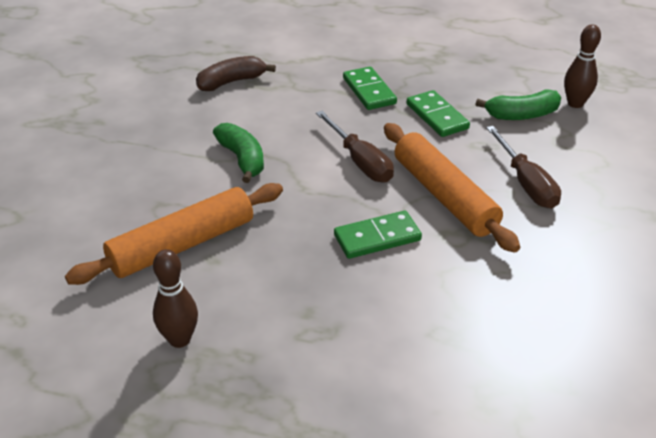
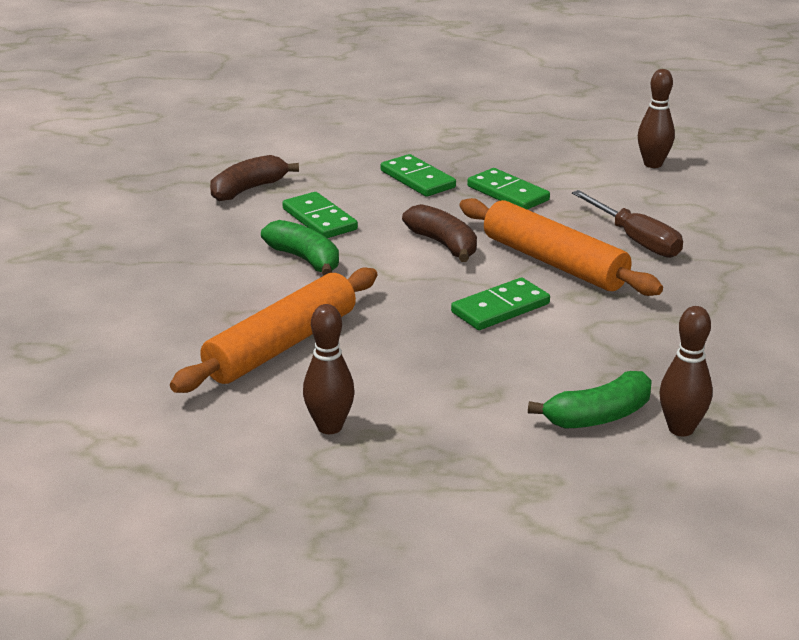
camera: 15 degrees left, 10 degrees down
brown screwdriver [316,111,394,183] -> brown banana [402,204,477,262]
green banana [475,90,561,120] -> green banana moved to [528,371,652,429]
none -> green domino [282,192,358,238]
none -> brown bowling pin [660,306,712,437]

